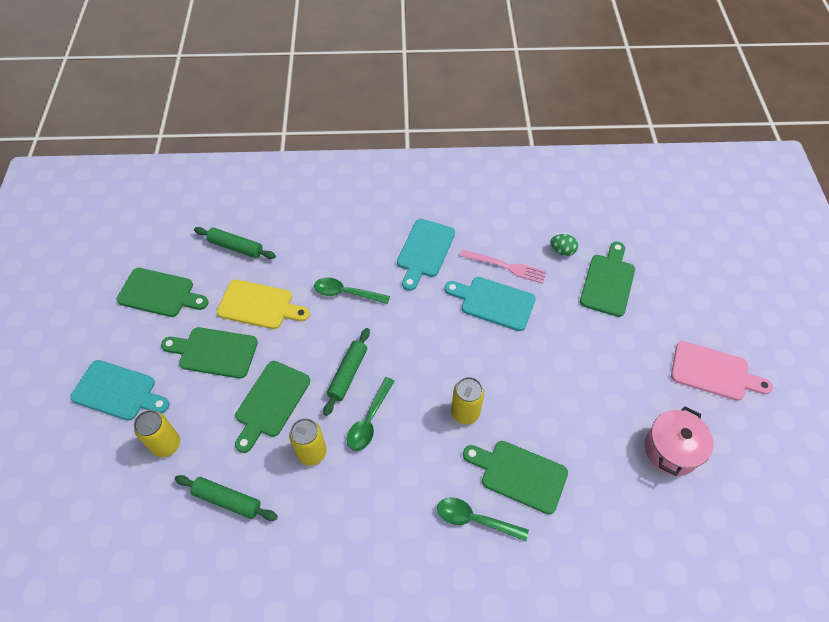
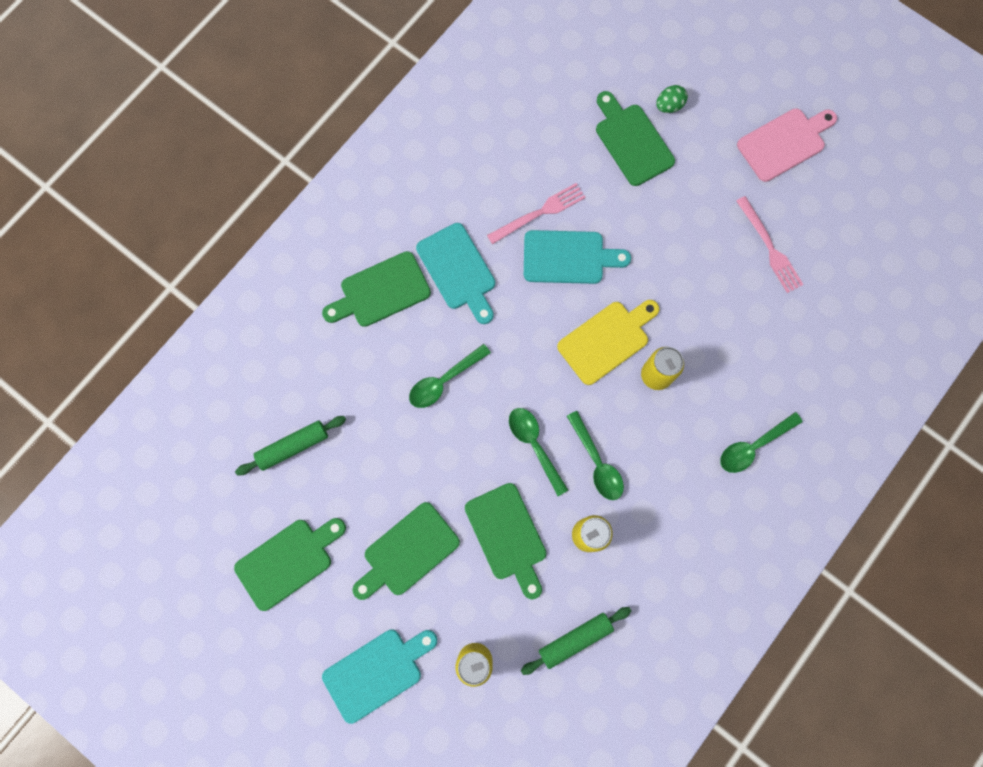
camera: 50 degrees left, 20 degrees up
yellow cutting board [217,280,310,329] -> yellow cutting board moved to [557,300,659,385]
green rolling pin [324,328,370,416] -> green spoon [509,408,568,496]
turquoise cutting board [444,277,536,331] -> turquoise cutting board turned 150 degrees counterclockwise [524,230,631,284]
green cutting board [463,441,568,514] -> green cutting board moved to [322,251,431,327]
green egg [550,234,578,256] -> green egg moved to [656,85,688,113]
pink pot [644,406,713,476] -> none
none -> pink fork [736,196,803,293]

